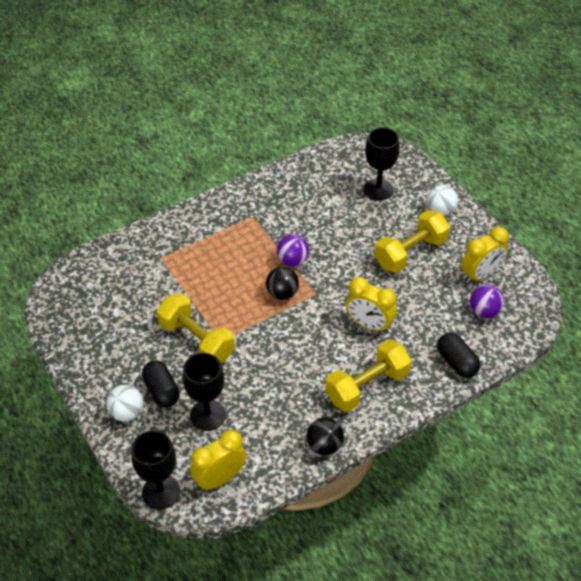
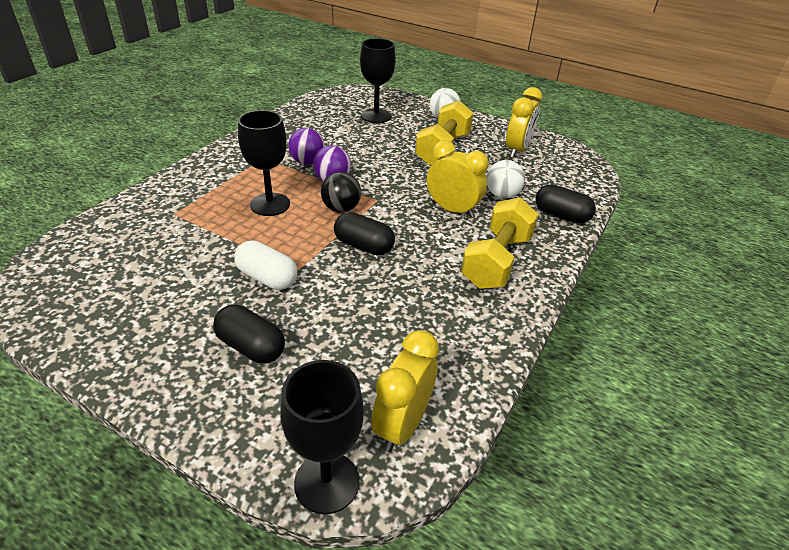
camera: 30 degrees left, 10 degrees down
white ball [106,385,143,422] -> white ball moved to [486,160,525,199]
yellow dumbbell [157,293,235,363] -> white capsule [234,240,297,290]
black goblet [183,353,226,431] -> black goblet moved to [238,110,290,216]
black ball [307,417,344,455] -> none
yellow clock [346,277,397,333] -> yellow clock turned 150 degrees counterclockwise [427,140,489,218]
purple ball [470,284,504,318] -> purple ball moved to [288,128,325,165]
none -> black capsule [334,212,395,256]

